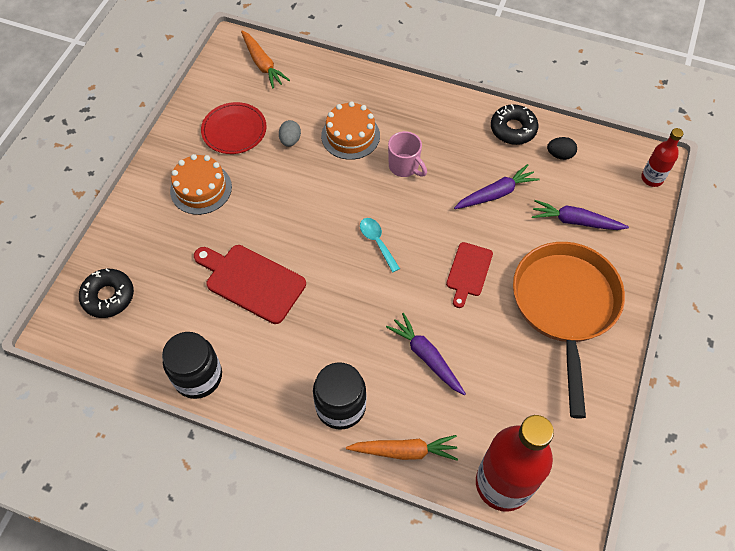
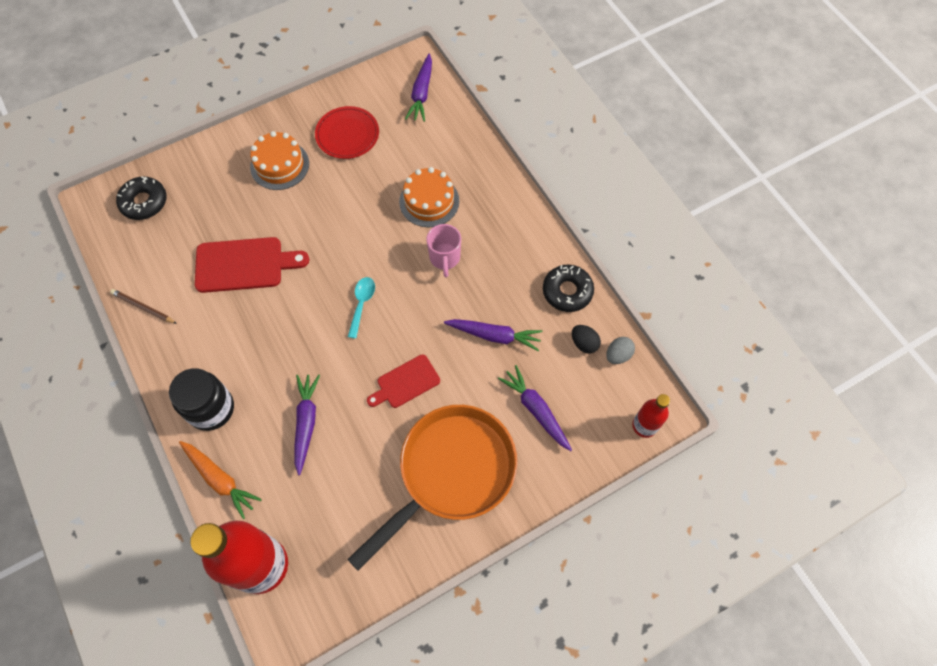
camera: 40 degrees right, 5 degrees up
black jar [162,332,222,399] -> brown pencil [110,289,177,324]
red cutting board [194,245,306,324] -> red cutting board turned 105 degrees clockwise [195,237,309,293]
orange carrot [241,31,290,89] -> purple carrot [405,53,432,122]
grey egg [279,120,301,147] -> grey egg moved to [606,337,635,364]

